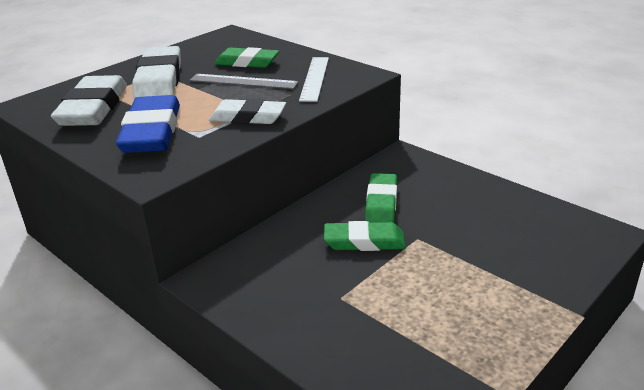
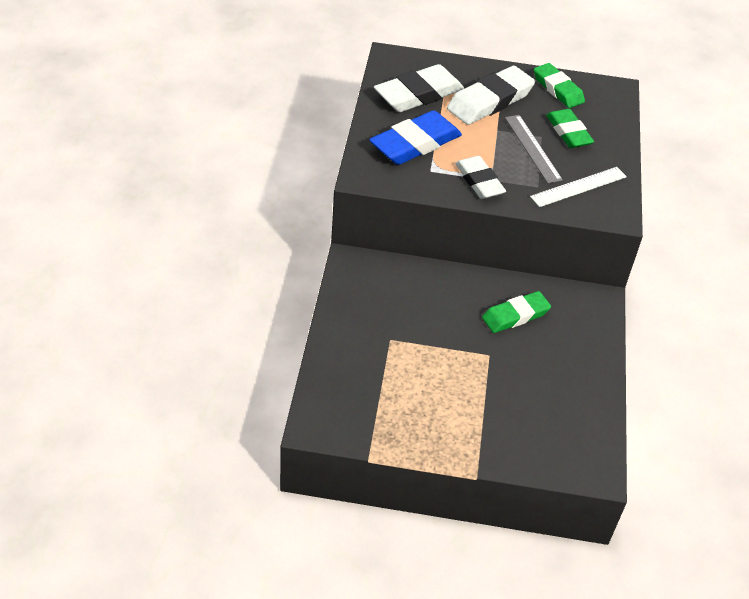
camera: 50 degrees right, 15 degrees up
green eraser [324,221,406,251] -> green eraser moved to [534,63,585,108]

